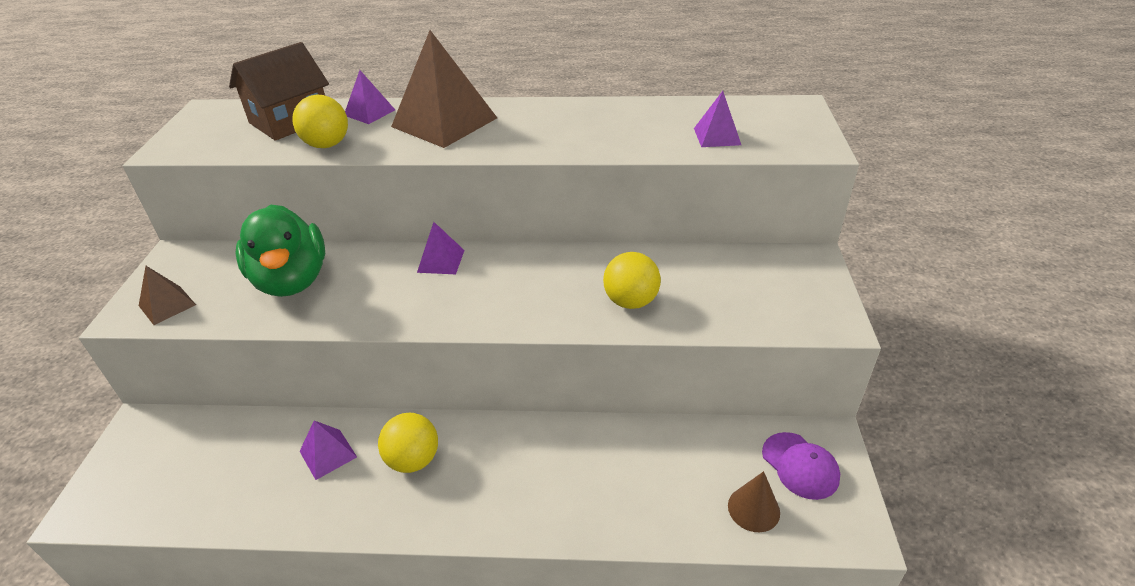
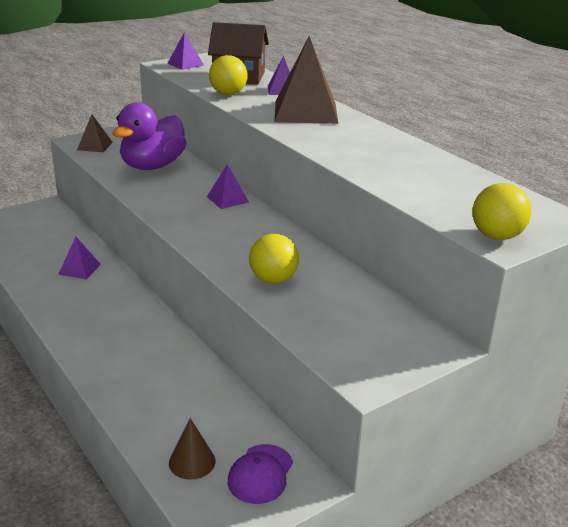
camera: 50 degrees right, 10 degrees down
green duck [235,205,325,297] -> purple duck [112,102,187,170]
yellow ball [378,413,438,473] -> yellow ball moved to [472,183,532,240]
purple pyramid [694,91,741,147] -> purple pyramid moved to [167,32,204,70]

